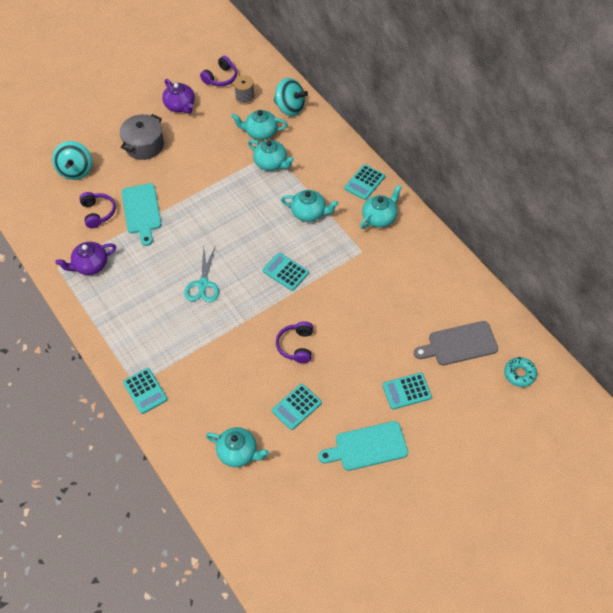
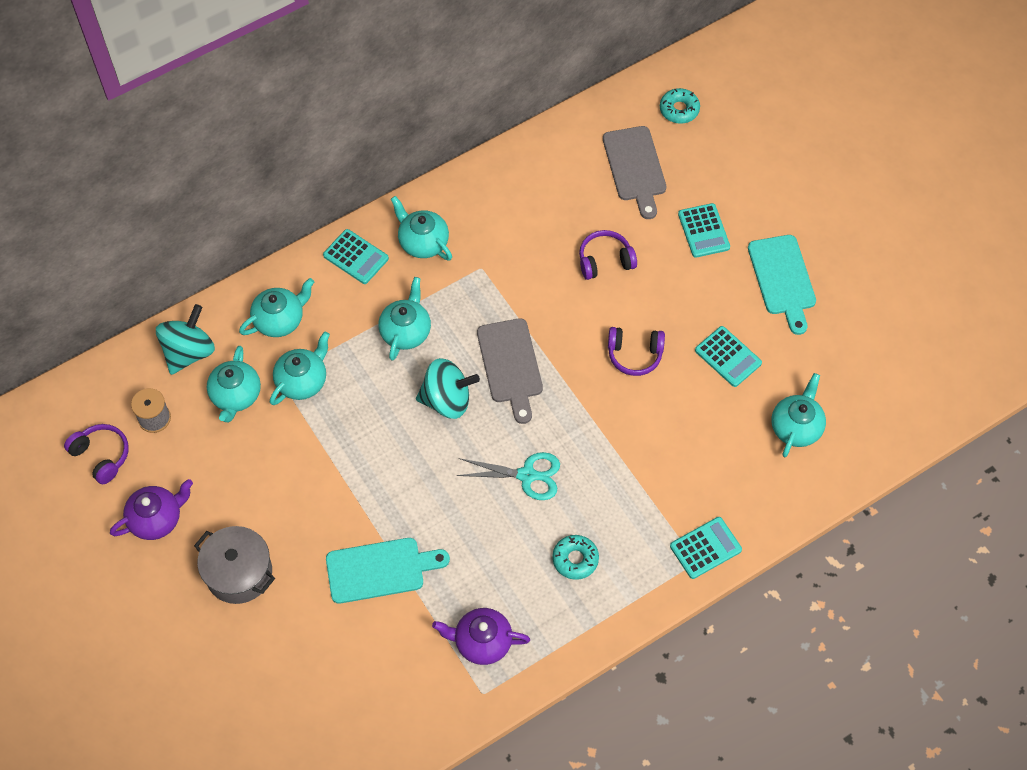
camera: 90 degrees left, 5 degrees up
turquoise spinning top [52,141,92,180] -> turquoise spinning top moved to [416,358,480,419]
purple teapot [55,242,116,275] -> purple teapot turned 120 degrees clockwise [432,608,530,665]
purple headphones [79,192,116,228] -> purple headphones moved to [579,230,637,280]
turquoise calculator [263,253,309,291] -> grey cutting board [477,318,543,424]
none -> turquoise teapot [239,278,314,337]
none -> turquoise donut [552,535,599,580]

